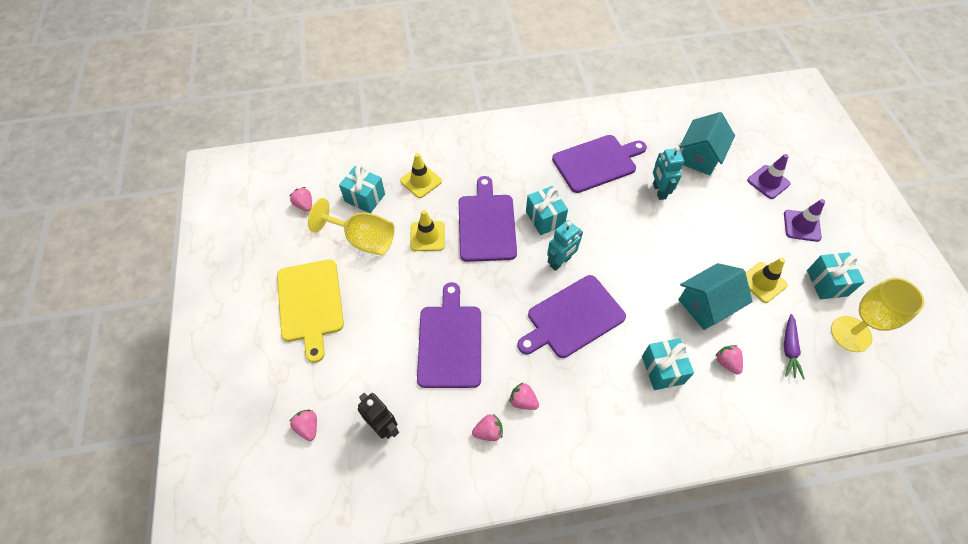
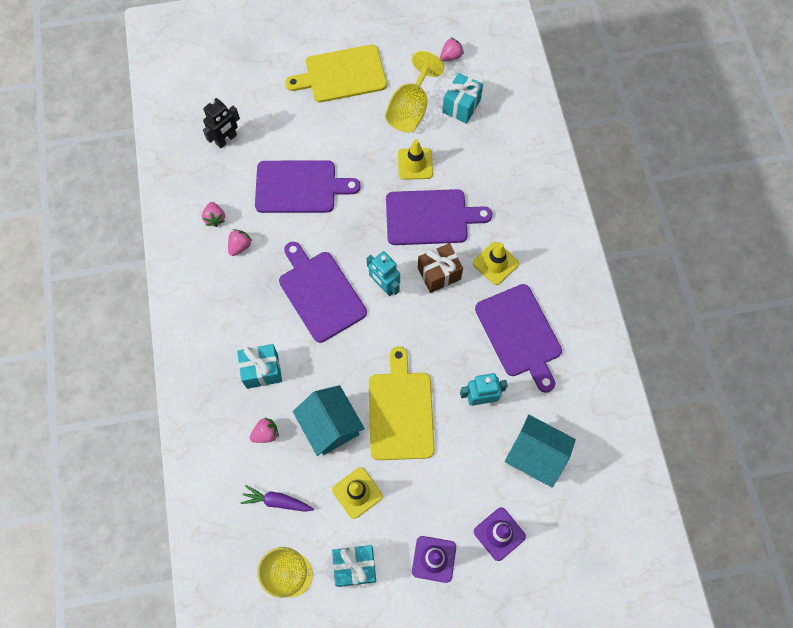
camera: 90 degrees right, 10 degrees up
pink strawberry [290,410,317,441] -> none
yellow traffic cone [400,153,442,198] -> yellow traffic cone moved to [473,242,519,285]
turquoise gift [526,186,568,235] -> brown gift [418,243,463,293]
none -> yellow cutting board [369,346,435,460]

